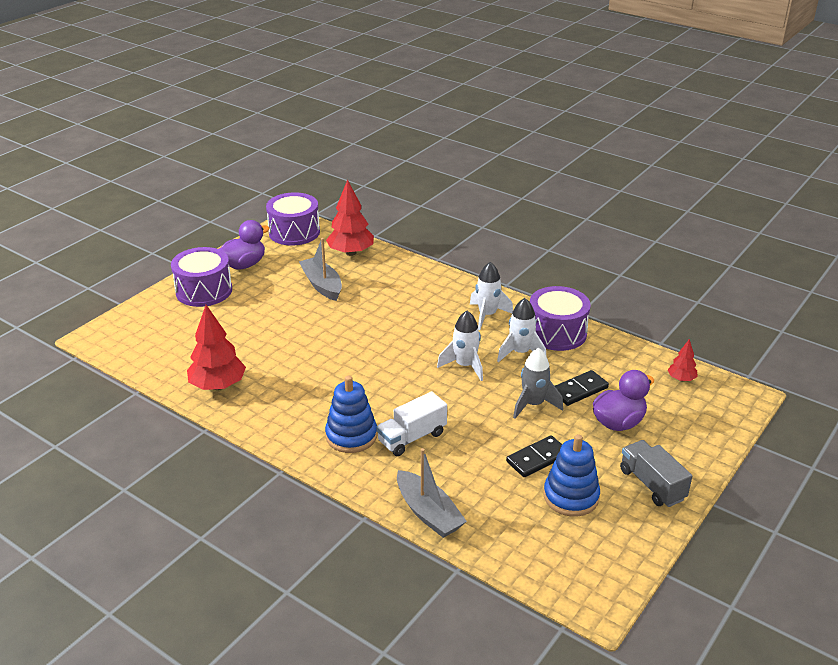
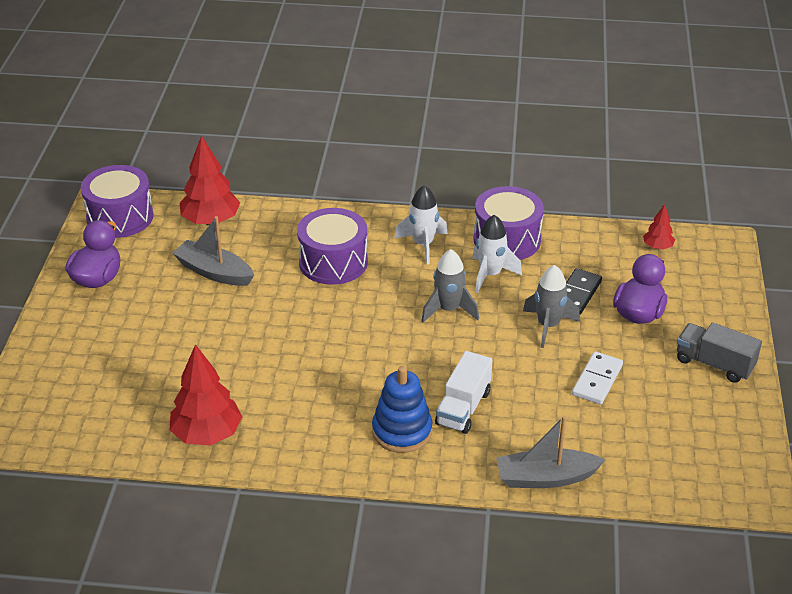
camera: 30 degrees left, 5 degrees up
purple drum [171,247,232,307] -> purple drum moved to [297,208,368,285]
grey boat [397,448,467,538] -> grey boat turned 150 degrees clockwise [496,416,605,488]
white rocket [437,311,483,381] -> grey rocket [421,249,479,323]
black domino [506,435,562,477] -> white domino [572,351,623,404]
blue stacking toy [543,434,600,517] -> none

